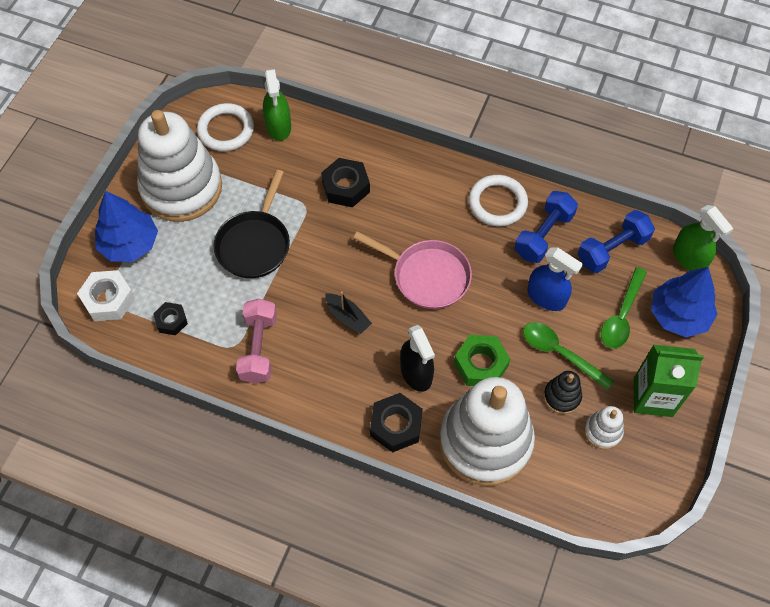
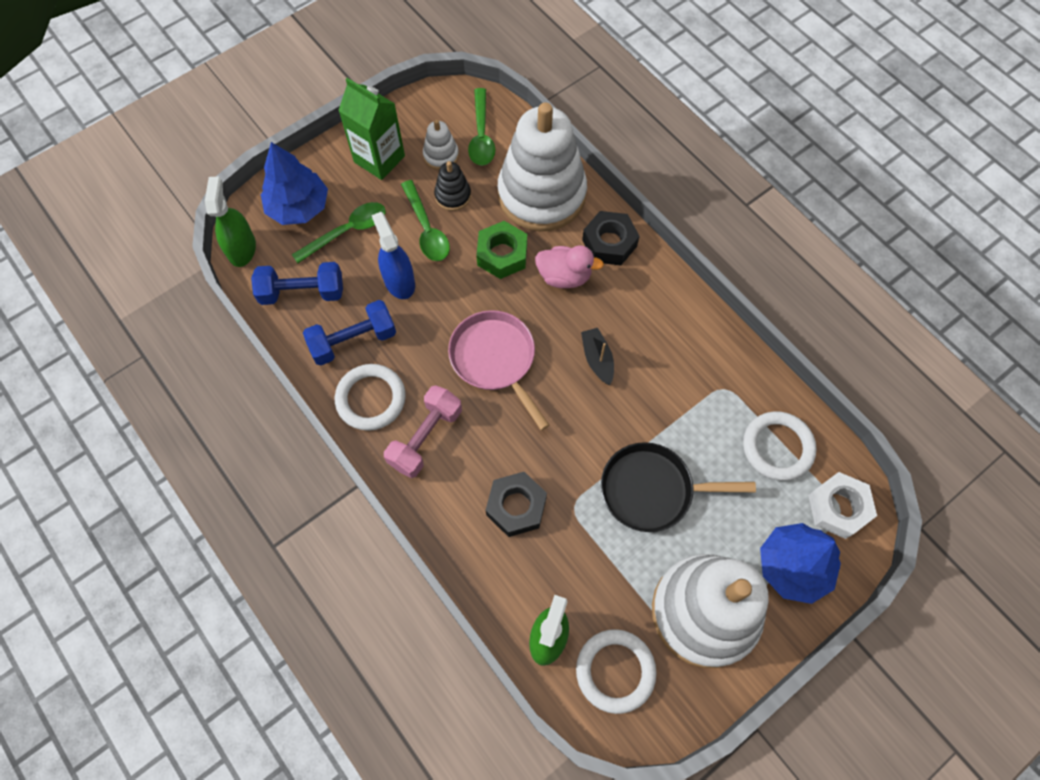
camera: 150 degrees left, 5 degrees up
black nut [153,302,188,335] -> white ring [743,411,817,481]
black pan [214,170,290,278] -> black pan turned 135 degrees counterclockwise [601,442,756,532]
pink dumbbell [236,299,277,384] -> pink dumbbell moved to [384,385,462,478]
black spray bottle [400,325,435,392] -> pink duck [535,245,604,288]
none -> green spoon [468,88,496,166]

